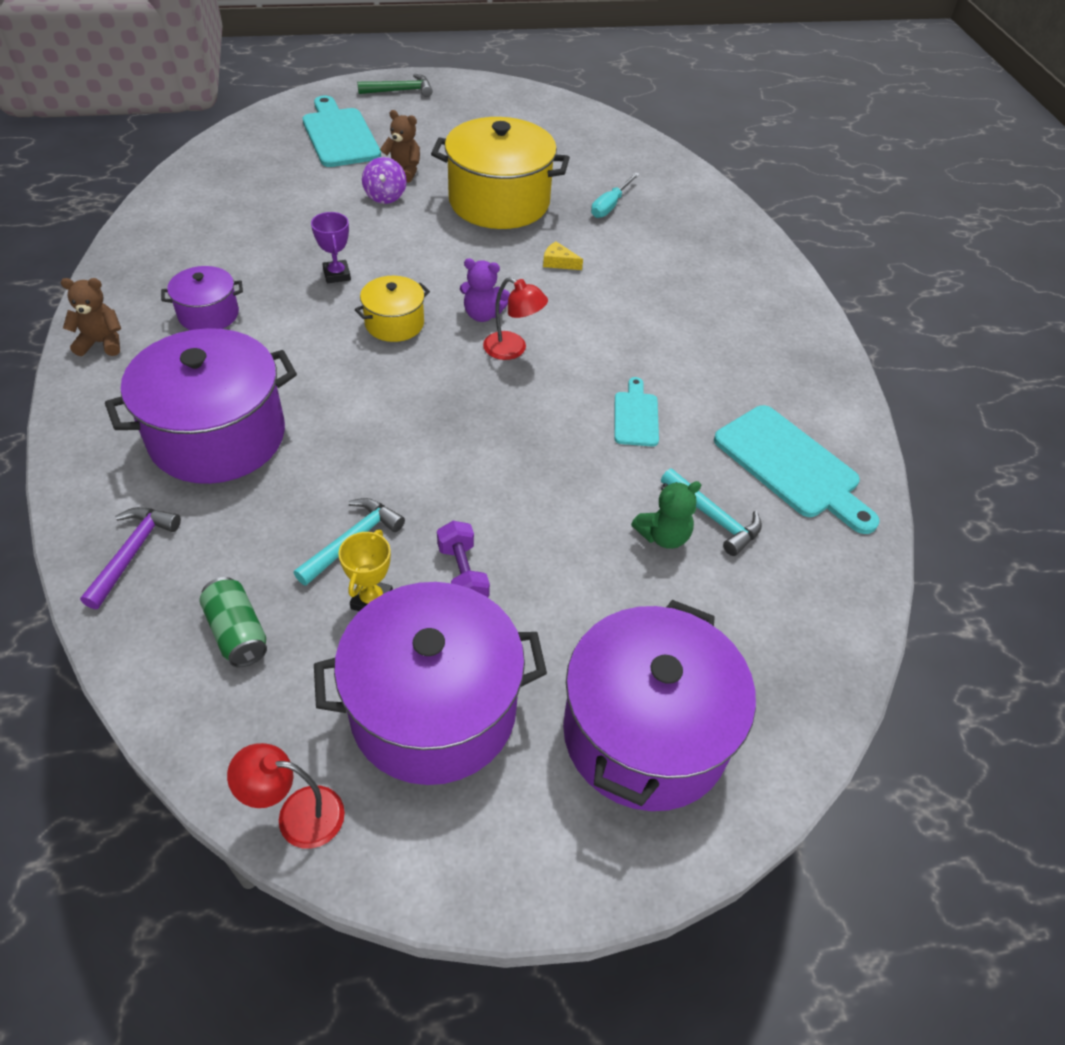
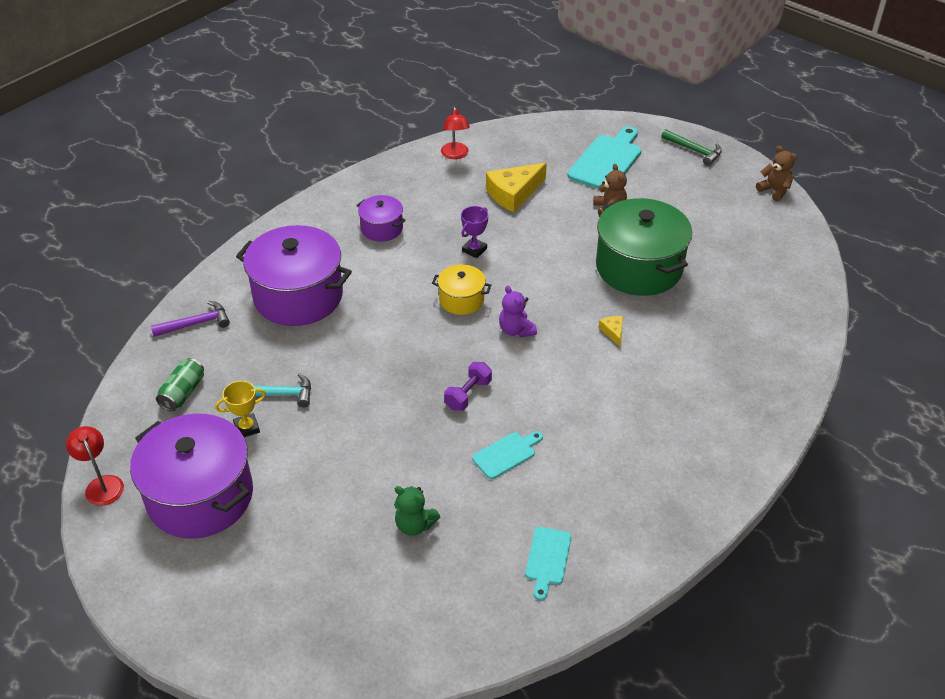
camera: 55 degrees right, 5 degrees down
brown teddy bear [61,278,121,356] -> brown teddy bear moved to [756,146,797,202]
purple spinning top [362,157,406,204] -> none
yellow pot [431,117,570,229] -> green pot [596,198,692,296]
purple dumbbell [437,521,490,597] -> purple dumbbell moved to [444,362,492,411]
red lamp [483,277,548,360] -> red lamp moved to [441,106,470,159]
purple pot [563,600,756,811] -> none
turquoise screwdriver [591,172,640,218] -> none
turquoise hammer [661,469,762,556] -> none
turquoise cutting board [714,405,880,534] -> turquoise cutting board [525,527,571,600], size x0.55
none -> yellow cheese [486,163,547,212]

